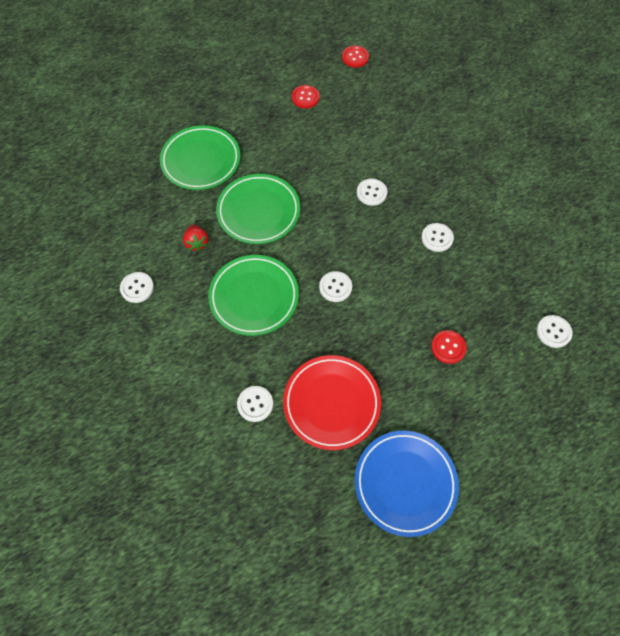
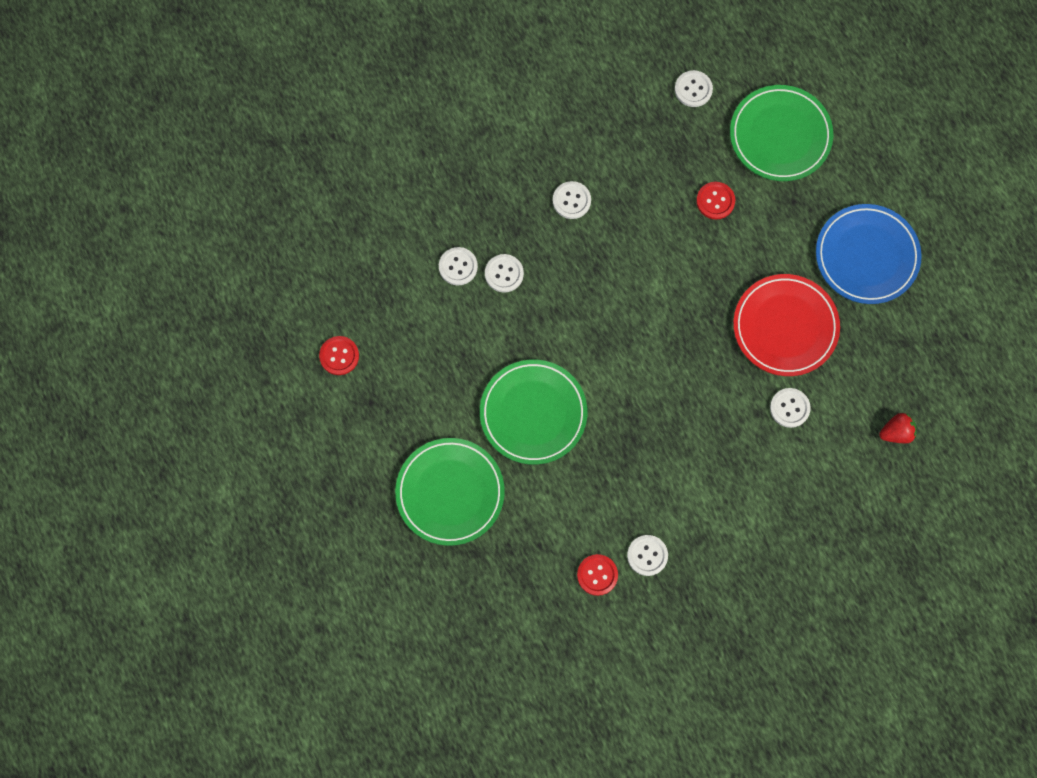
camera: 90 degrees left, 10 degrees up
red strawberry [183,225,208,251] -> red strawberry moved to [879,413,916,443]
green plate [208,255,299,336] -> green plate moved to [730,85,833,181]
white button [319,271,352,302] -> white button moved to [439,247,478,285]
red button [342,46,369,68] -> red button moved to [577,554,618,596]

